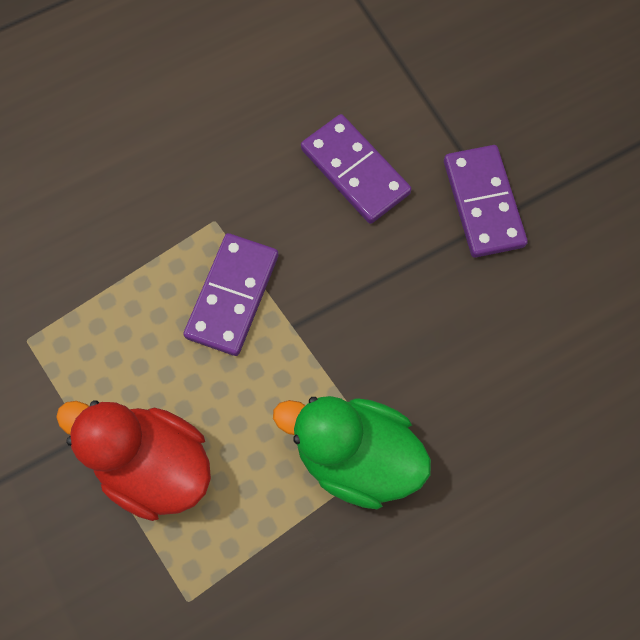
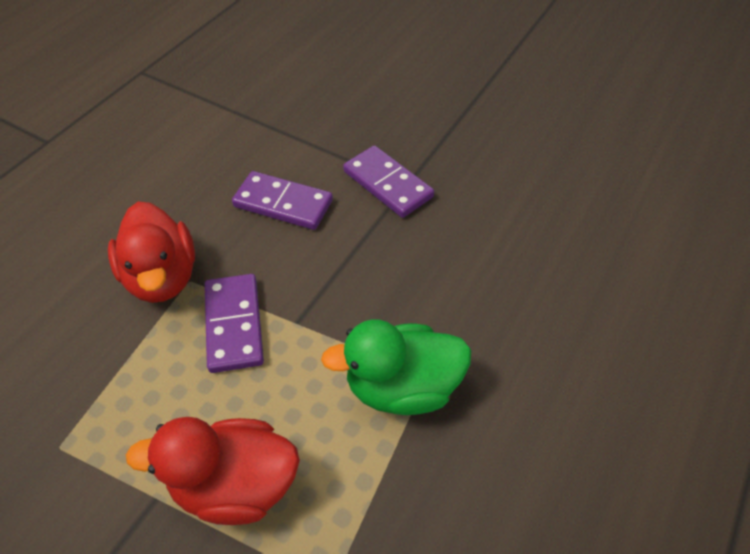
camera: 30 degrees left, 20 degrees down
none -> red duck [108,202,195,303]

